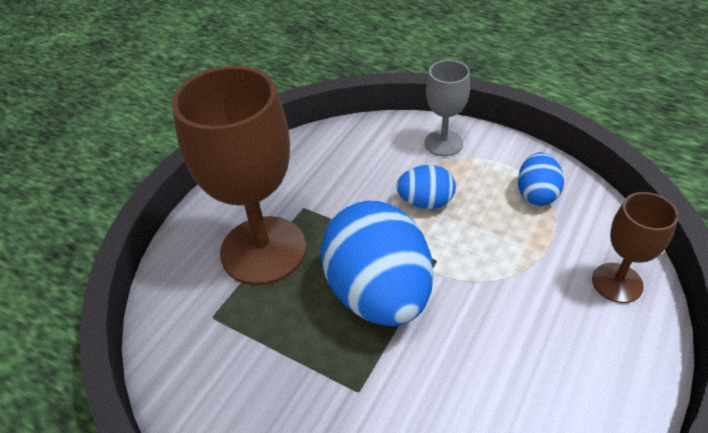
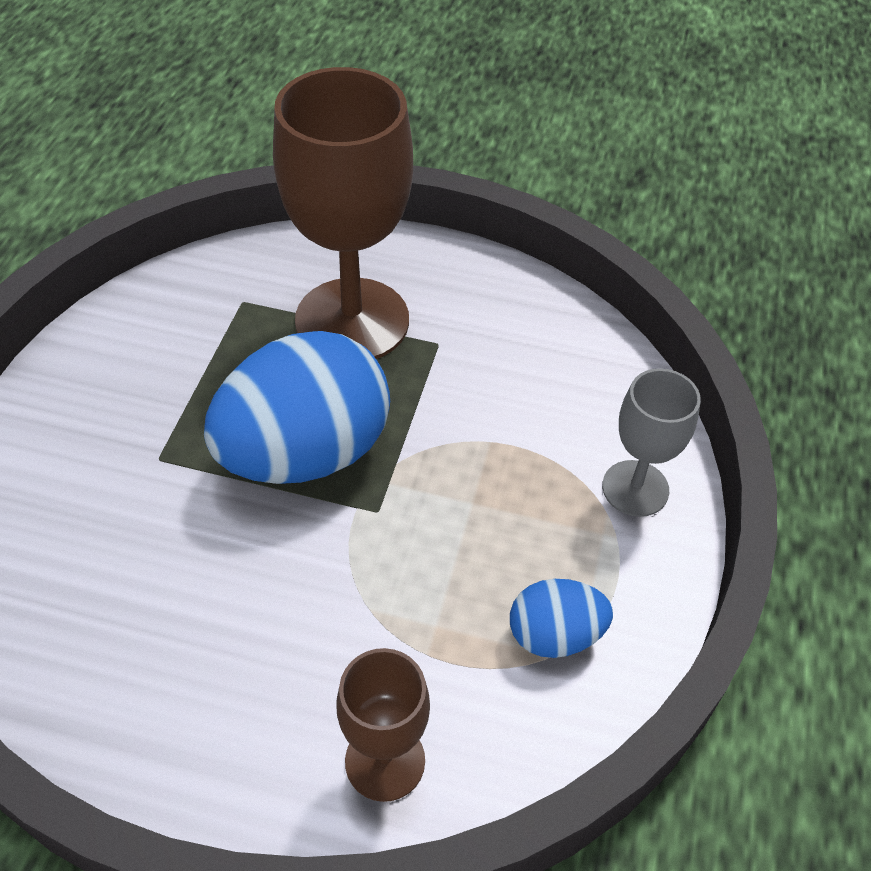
camera: 70 degrees right, 5 degrees up
blue egg [396,165,456,209] -> none

